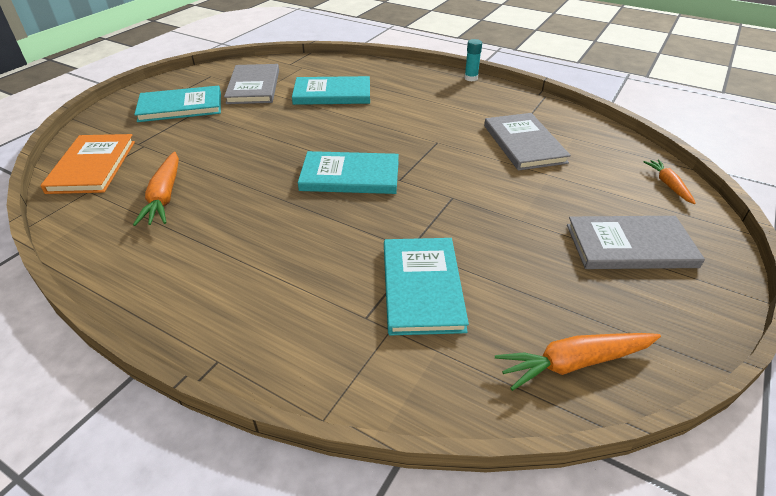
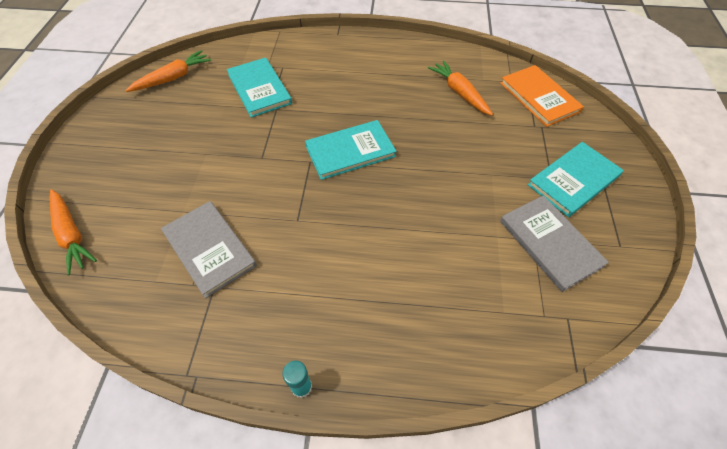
camera: 155 degrees right, 15 degrees up
turquoise book [292,76,370,105] -> none
grey book [567,216,705,269] -> none
orange carrot [644,159,696,204] -> orange carrot [49,189,97,276], size x1.59

